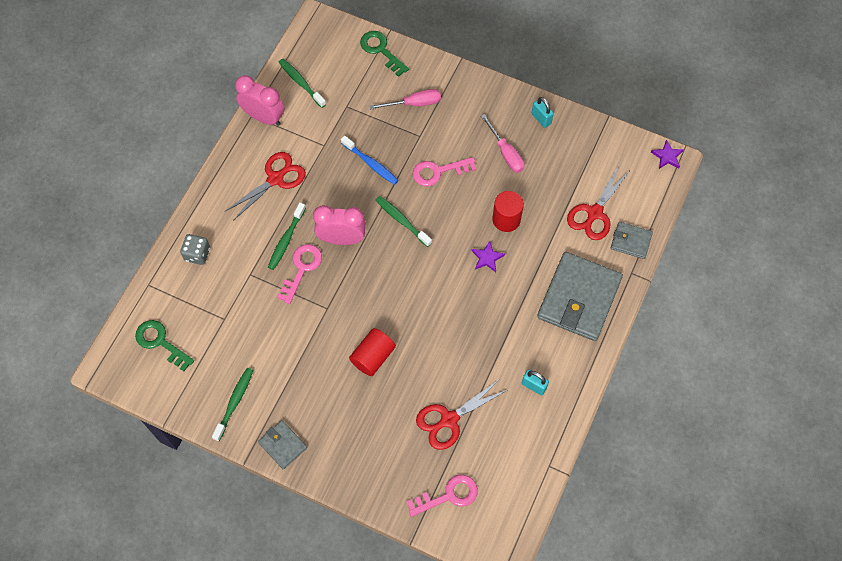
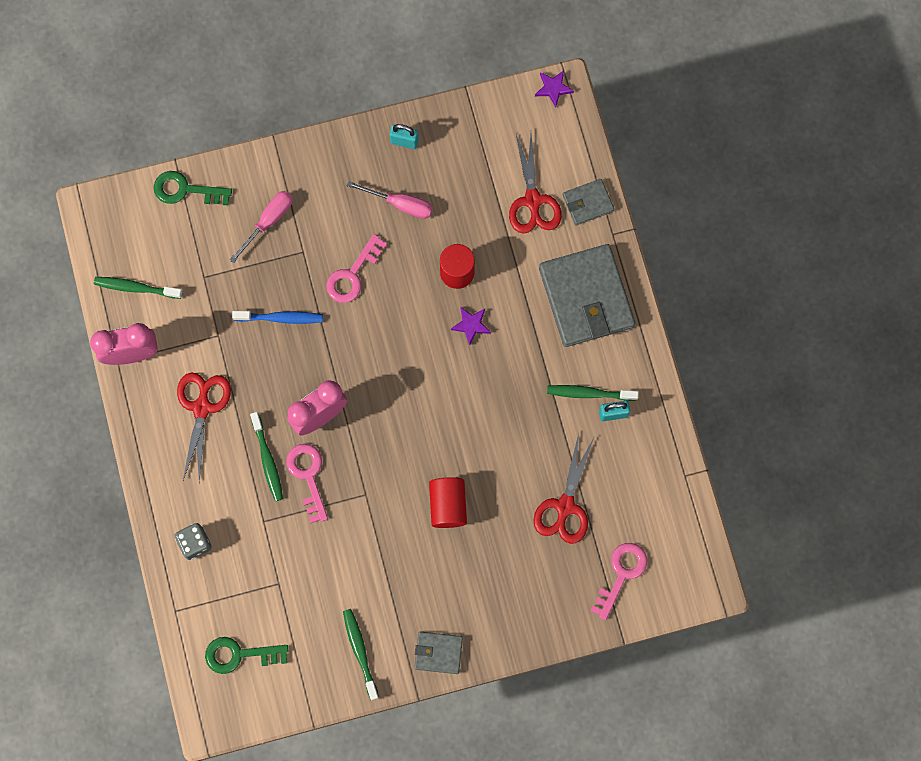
camera: 40 degrees left, 10 degrees up
green toothbrush [376,196,432,247] -> green toothbrush moved to [547,385,639,401]

